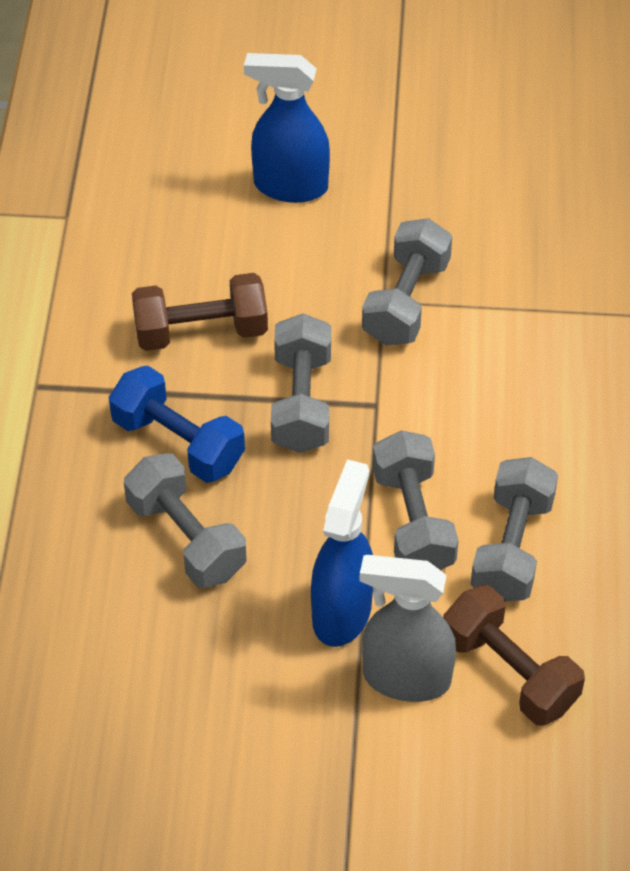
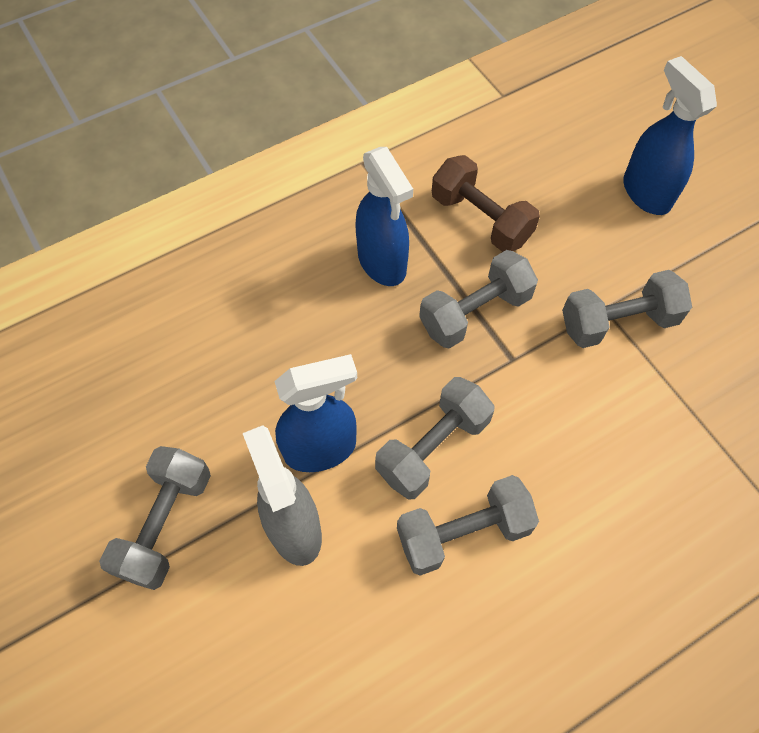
camera: 55 degrees right, 10 degrees up
blue dumbbell [109,366,245,483] -> blue spray bottle [355,147,413,286]
grey dumbbell [124,453,246,588] -> grey dumbbell moved to [99,446,211,590]
brown dumbbell [443,585,585,726] -> none

